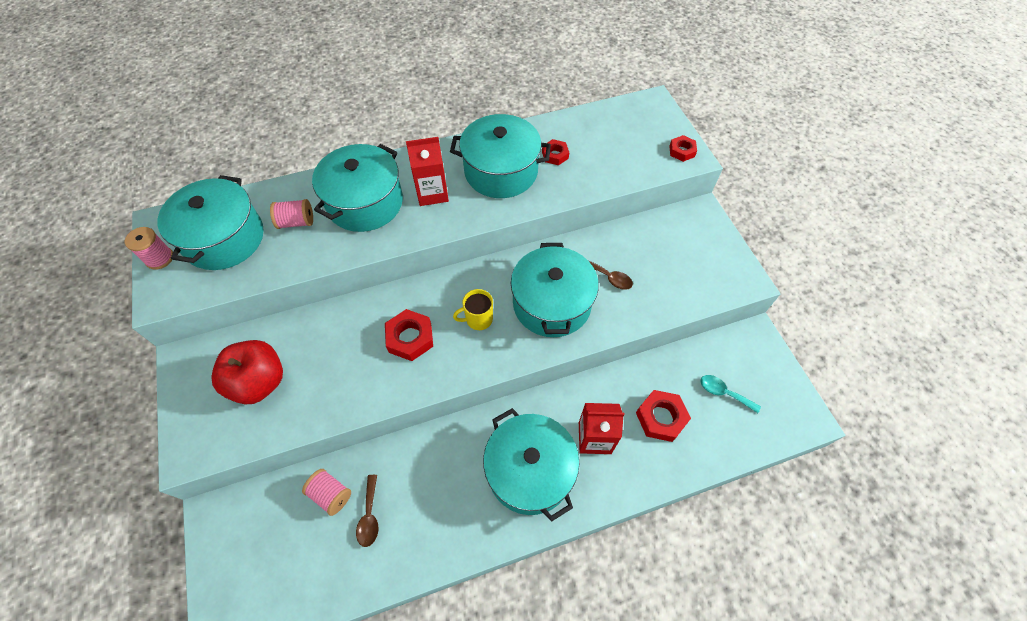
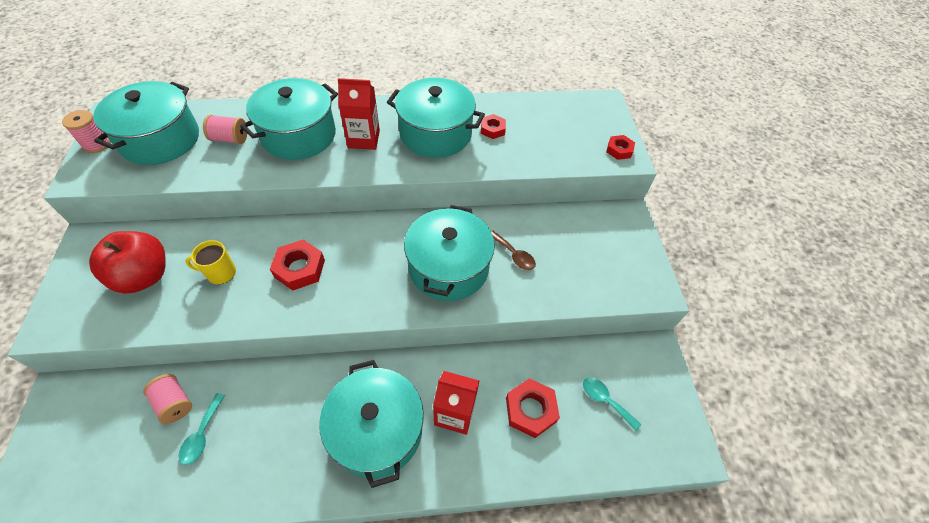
camera: 10 degrees right, 5 degrees down
brown spoon [356,475,379,547] -> turquoise spoon [179,393,225,465]
yellow mug [453,289,493,330] -> yellow mug moved to [185,240,236,284]

